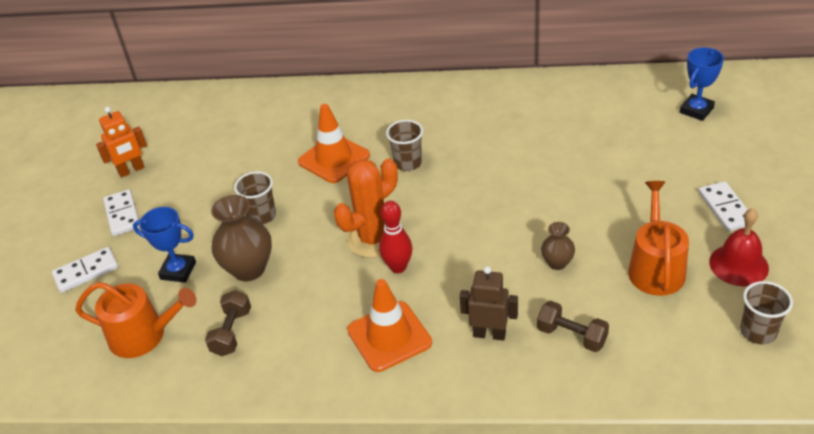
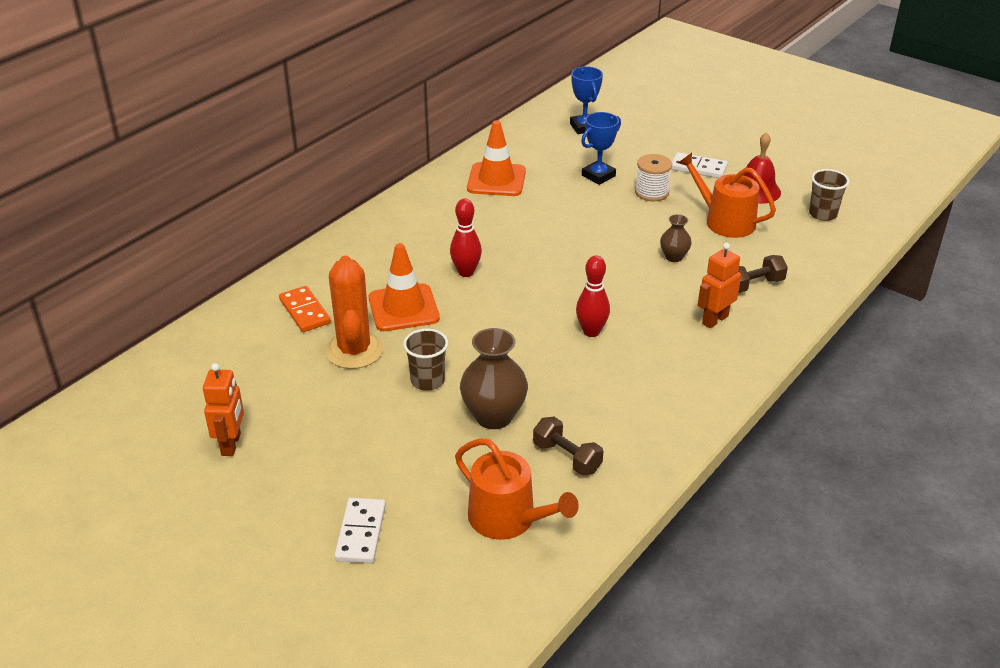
camera: 60 degrees left, 5 degrees down
orange watering can [75,282,197,358] -> orange watering can turned 90 degrees clockwise [455,438,578,540]
white domino [103,189,140,236] -> none
blue trophy [133,207,196,283] -> blue trophy moved to [581,112,621,185]
orange cactus [334,158,398,258] -> orange cactus moved to [325,256,383,369]
orange traffic cone [347,279,432,372] -> orange traffic cone moved to [467,120,526,196]
brown cup [386,120,423,171] -> red bowling pin [450,199,482,277]
brown robot [460,266,518,341] -> orange robot [698,243,741,328]
none -> orange domino [279,286,331,332]
none -> white spool [635,154,672,202]

